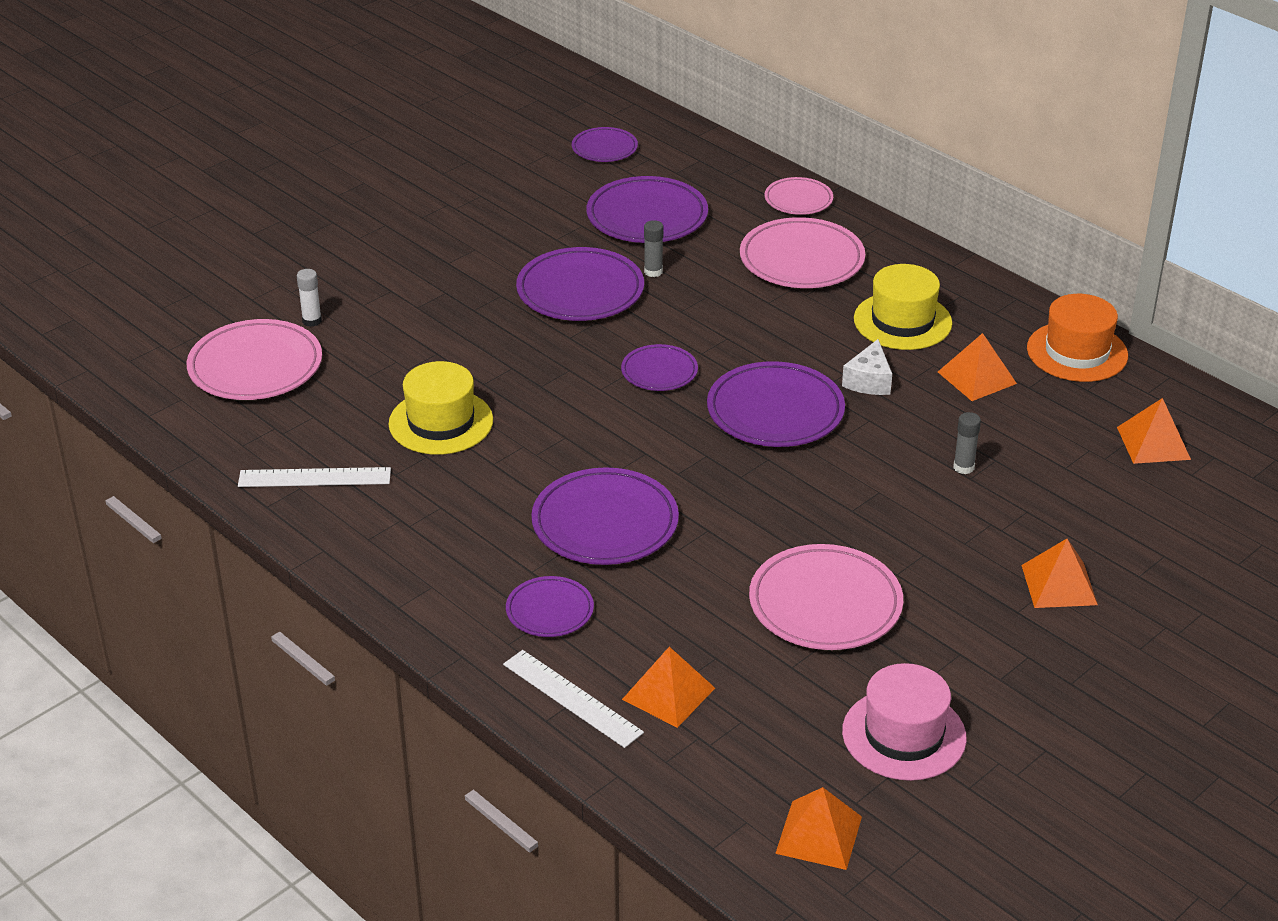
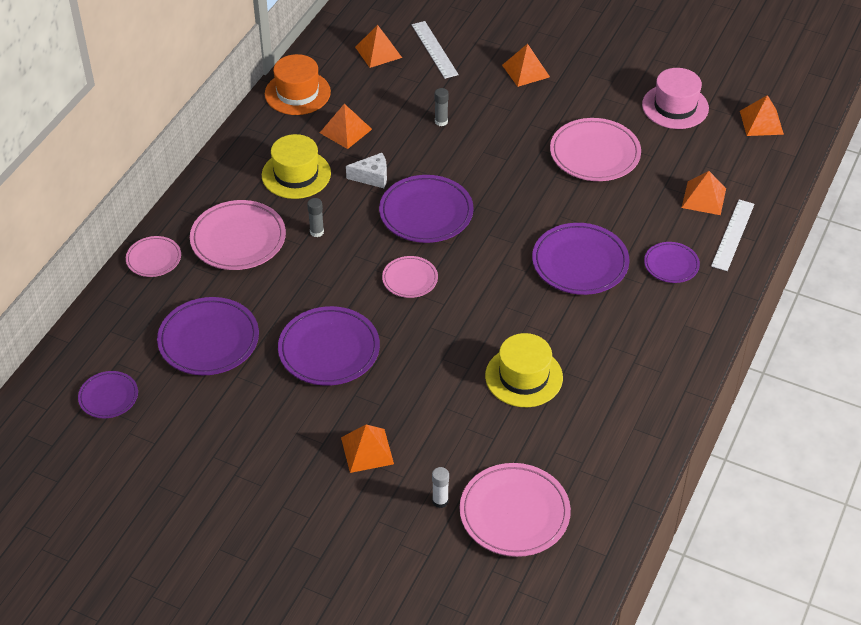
camera: 110 degrees left, 10 degrees up
white ruler [238,467,391,487] -> white ruler moved to [412,21,459,79]
purple plate [621,344,698,391] -> pink plate [382,256,438,298]
grey glue stick [644,220,664,277] -> grey glue stick moved to [307,198,324,237]
none -> orange pyramid [341,425,394,473]

